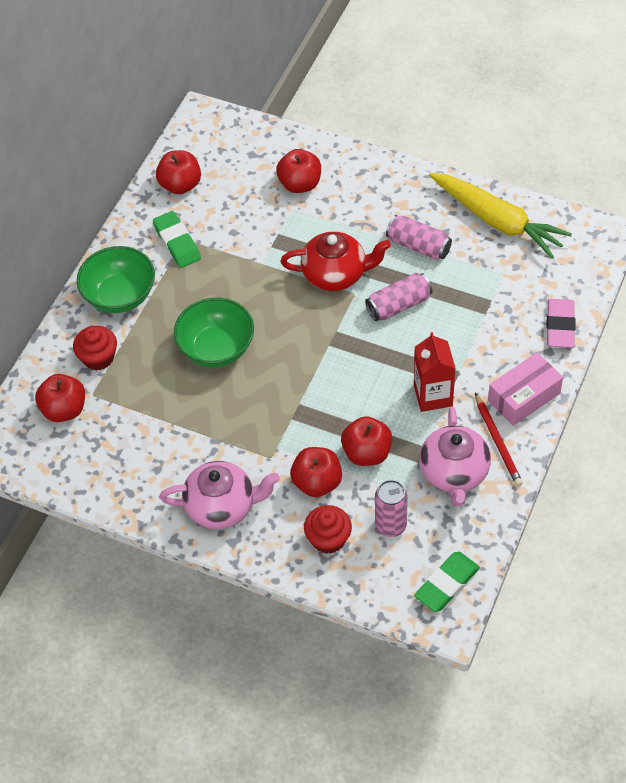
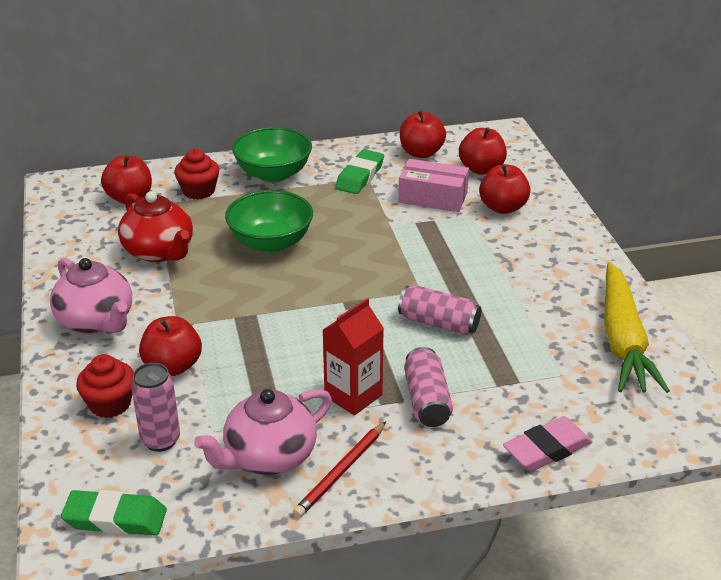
camera: 50 degrees right, 20 degrees down
red teapot [280,231,391,291] -> red teapot moved to [118,191,193,262]
red apple [341,416,392,466] -> red apple moved to [459,127,507,175]
pink can [386,215,452,260] -> pink can moved to [404,347,453,427]
pink box [488,352,563,426] -> pink box moved to [398,159,469,212]

